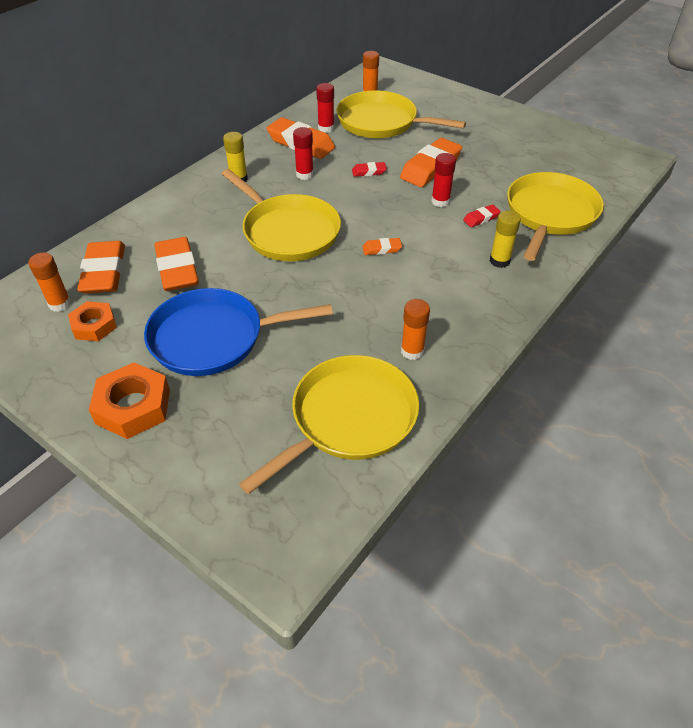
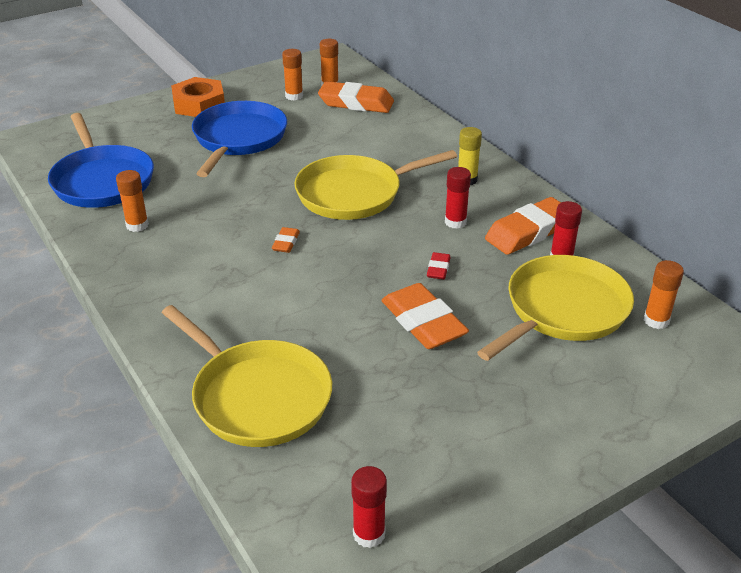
camera: 110 degrees right, 10 degrees down
orange nut [68,301,117,341] -> orange glue stick [282,49,303,101]
orange eraser [154,237,199,291] -> none
yellow pan [239,355,419,494] -> blue pan [48,113,154,208]
red glue stick [431,153,456,207] -> red glue stick moved to [351,466,387,548]
red eraser [463,204,501,227] -> none
yellow glue stick [490,211,521,268] -> none

